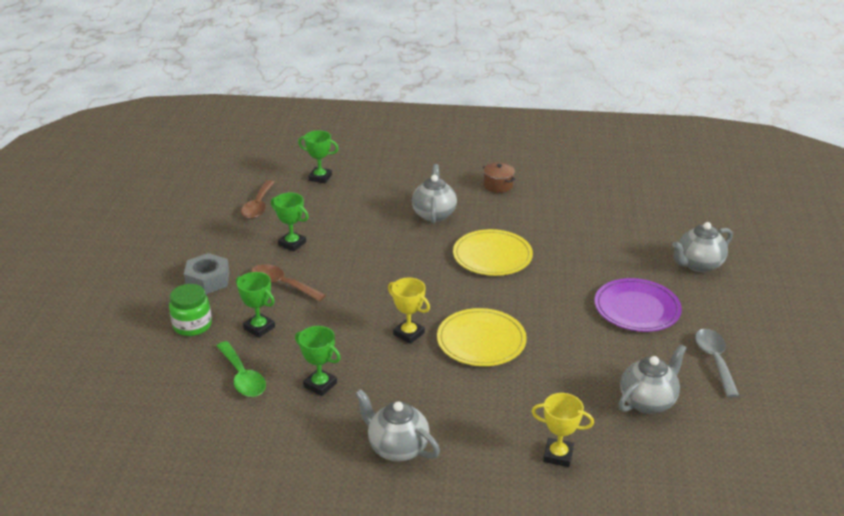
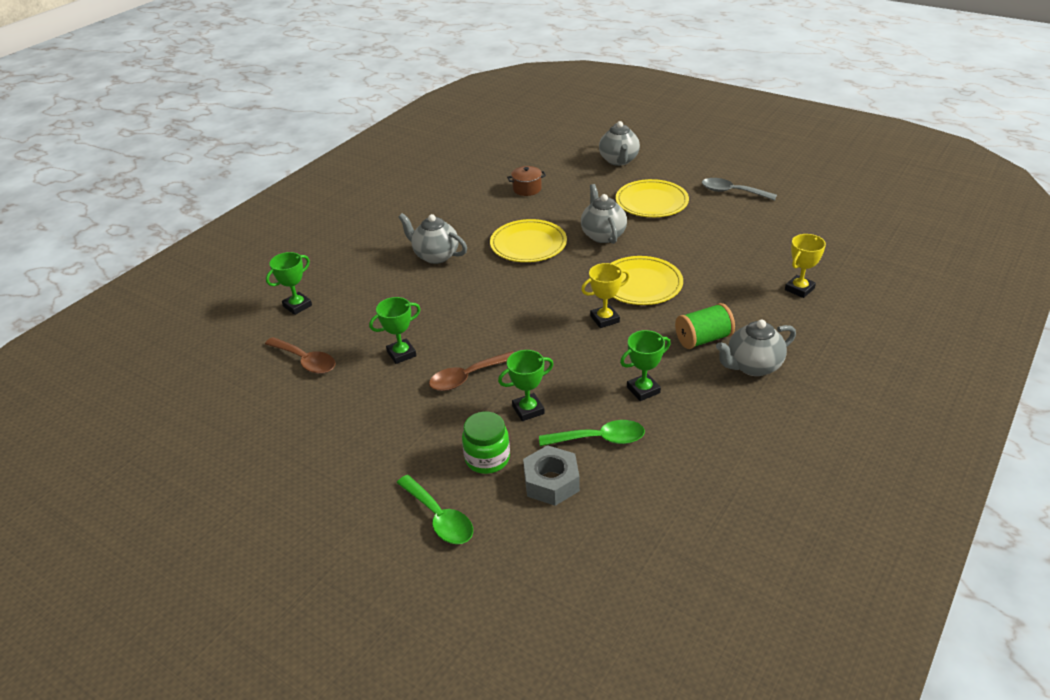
camera: 60 degrees left, 5 degrees up
grey nut [184,253,229,294] -> grey nut moved to [523,445,580,506]
brown pot [483,162,516,193] -> brown pot moved to [507,166,546,196]
purple plate [595,278,682,332] -> yellow plate [616,179,689,217]
grey teapot [618,344,687,414] -> grey teapot moved to [581,184,627,244]
none -> green spoon [397,475,473,544]
none -> green spool [675,303,735,349]

